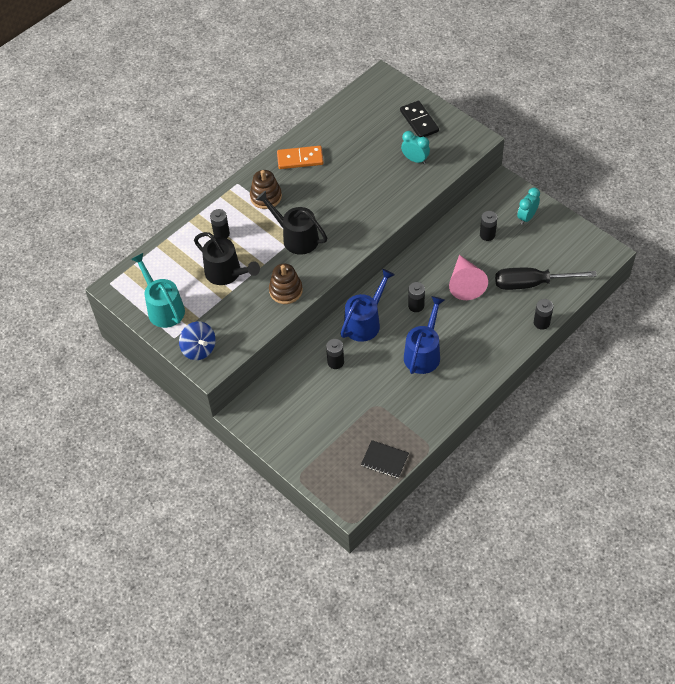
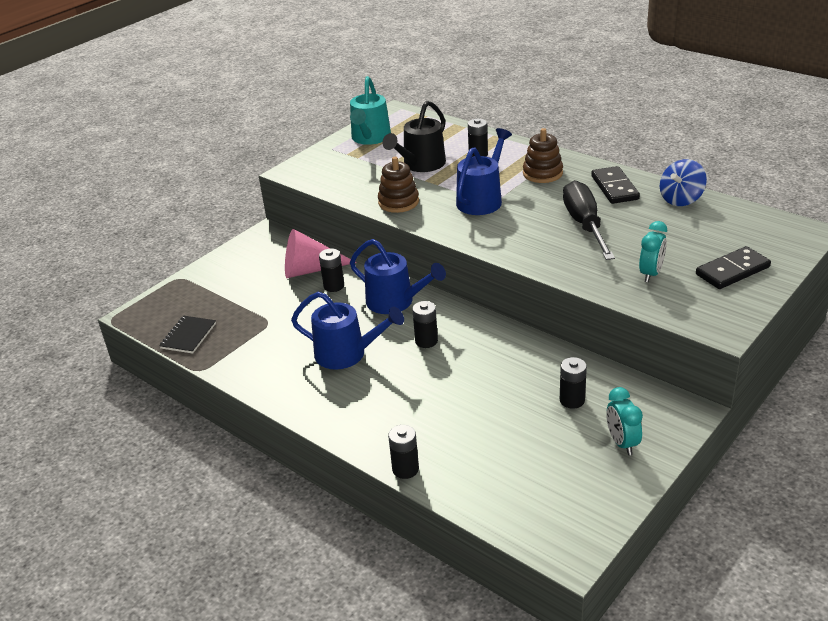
camera: 85 degrees right, 20 degrees down
turquoise watering can [131,253,185,328] -> turquoise watering can turned 135 degrees clockwise [350,76,391,145]
blue spinning top [179,321,216,360] -> blue spinning top moved to [660,159,707,206]
black watering can [256,191,327,254] -> blue watering can [456,128,512,215]
orange domino [277,146,323,169] -> black domino [591,166,640,204]
pink cone [449,255,488,300] -> pink cone moved to [285,229,357,278]
black screwdriver [495,268,597,290] -> black screwdriver moved to [563,180,615,260]
turquoise clock [517,187,540,225] -> turquoise clock turned 135 degrees counterclockwise [606,387,643,455]

